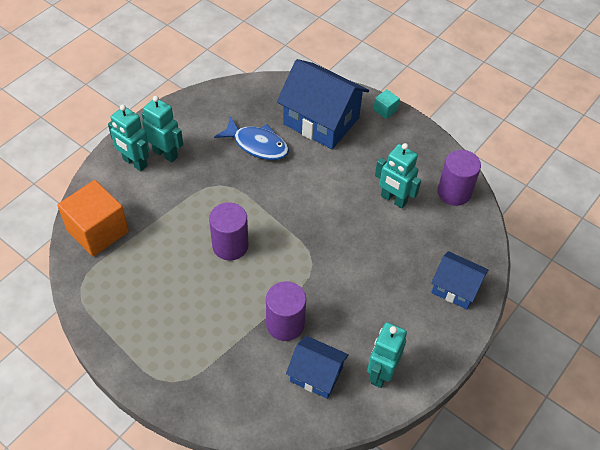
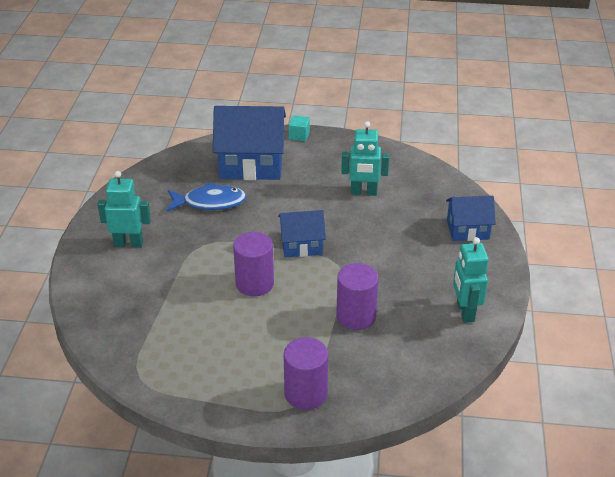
camera: 30 degrees left, 15 degrees down
orange cube [57,180,129,256] -> none
turquoise robot [108,105,149,171] -> none
blue house [286,336,349,399] -> blue house moved to [278,210,326,257]
purple cylinder [437,150,481,206] -> purple cylinder moved to [284,337,328,410]

